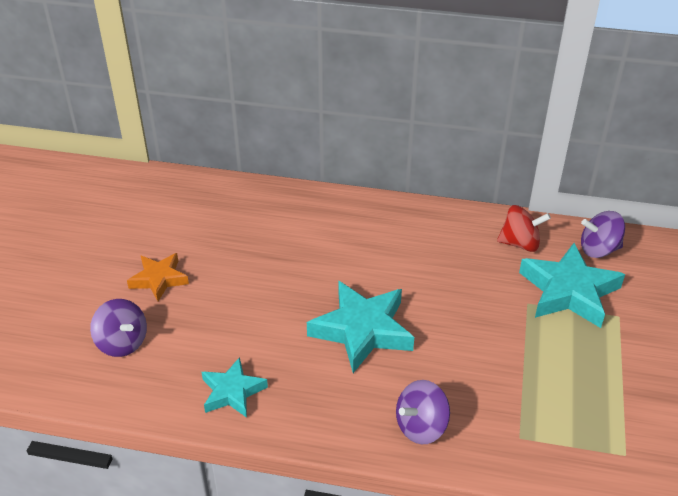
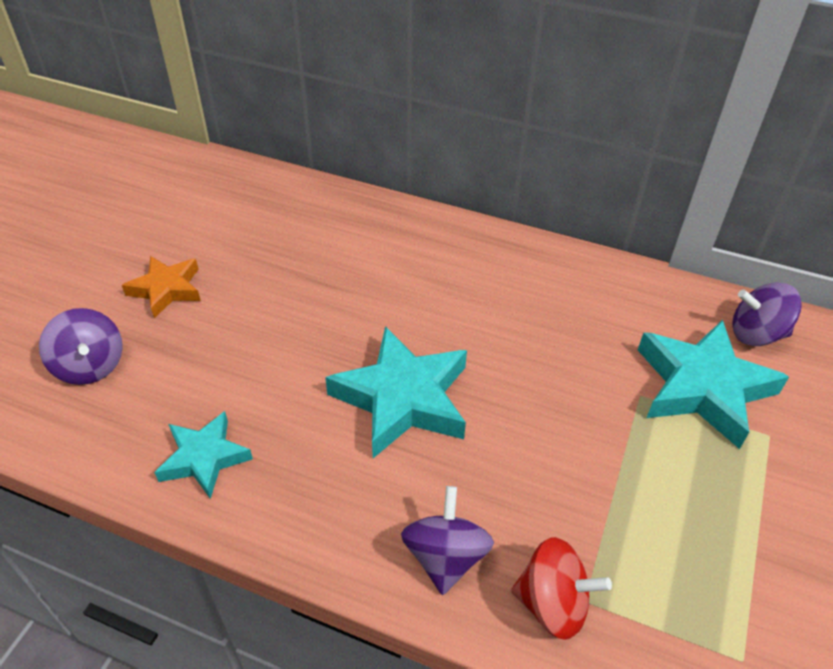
camera: 10 degrees right, 5 degrees up
purple spinning top [396,380,450,444] -> purple spinning top turned 120 degrees clockwise [401,486,494,595]
red spinning top [497,205,551,252] -> red spinning top moved to [511,537,612,640]

